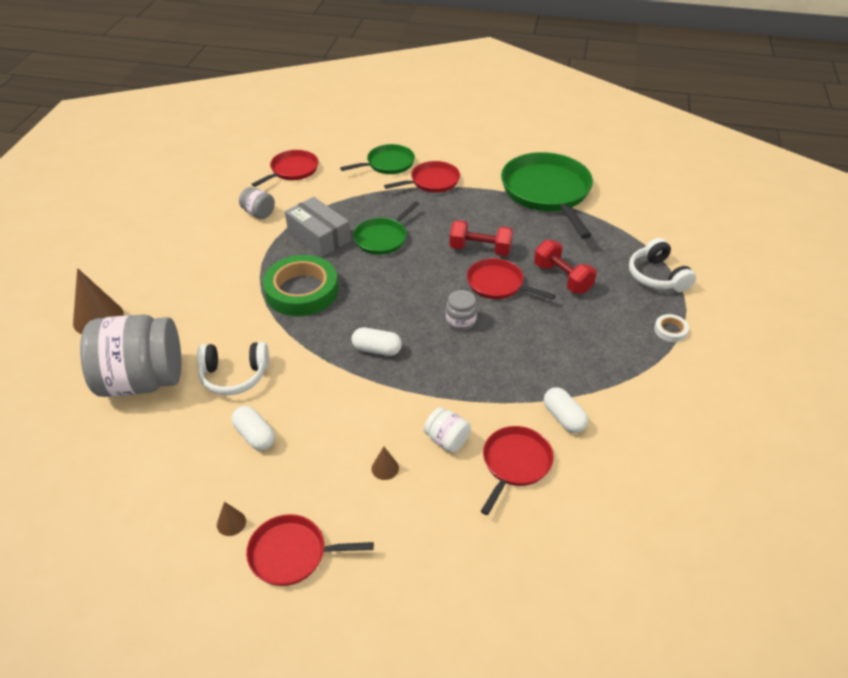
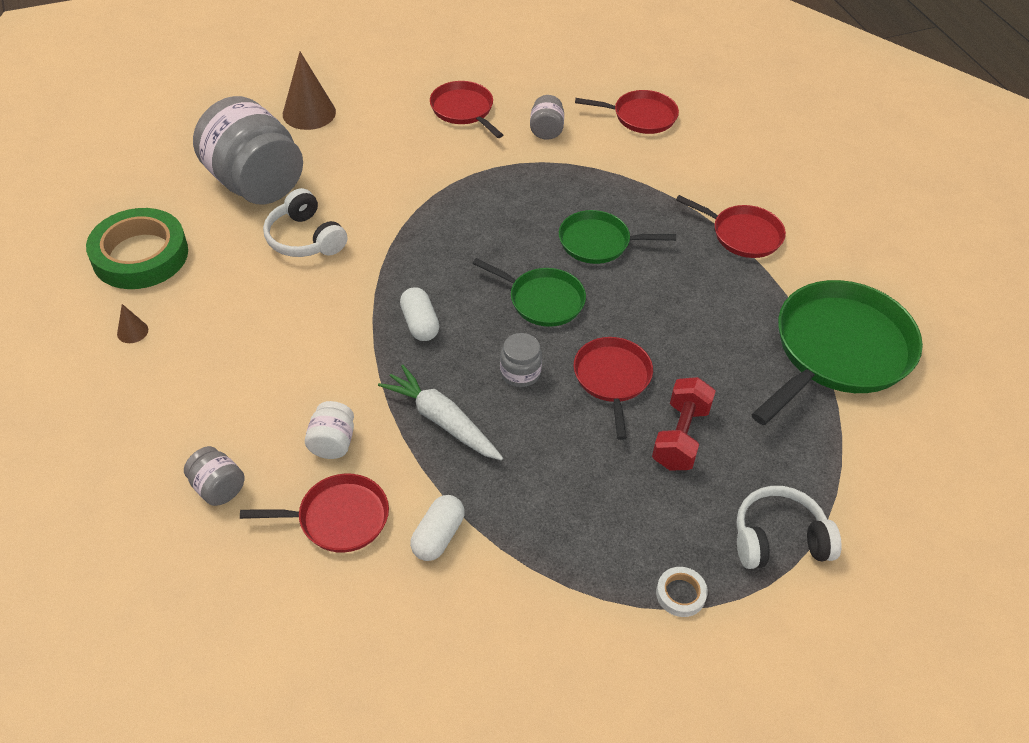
camera: 55 degrees right, 5 degrees up
white capsule [232,406,275,451] -> none
red pan [246,514,374,586] -> red pan moved to [430,81,503,138]
green tape [263,255,338,316] -> green tape moved to [86,208,188,289]
grey box [285,197,351,257] -> none
green pan [340,144,415,174] -> green pan moved to [472,258,586,327]
brown cone [372,447,399,480] -> none
red dumbbell [449,220,513,256] -> none
white headphones [629,238,696,292] -> white headphones turned 45 degrees clockwise [737,486,842,569]
none -> grey jar [184,446,245,506]
none -> white carrot [378,365,503,460]

